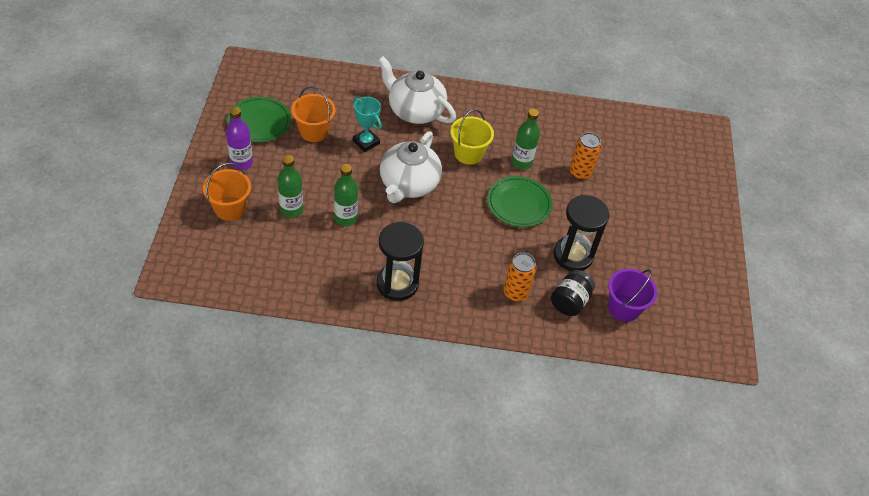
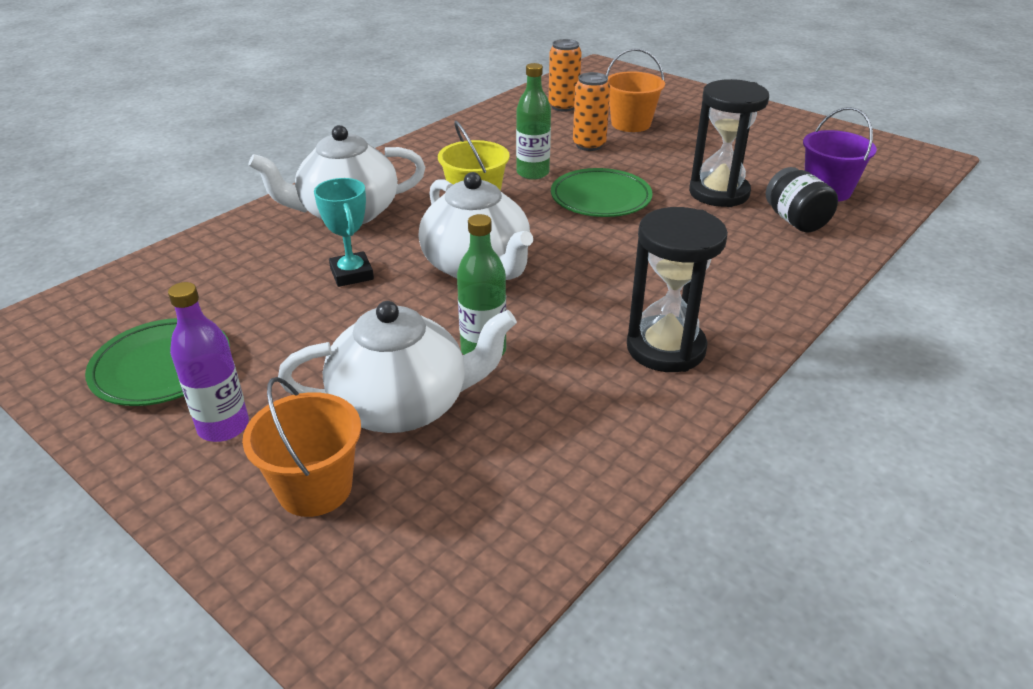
camera: 50 degrees left, 15 degrees down
green bottle [277,155,303,218] -> white teapot [278,301,517,433]
orange bucket [291,86,335,142] -> orange bucket moved to [606,49,665,132]
turquoise trophy [353,97,382,152] -> turquoise trophy turned 75 degrees clockwise [314,178,374,287]
orange can [503,253,537,302] -> orange can moved to [548,39,582,112]

